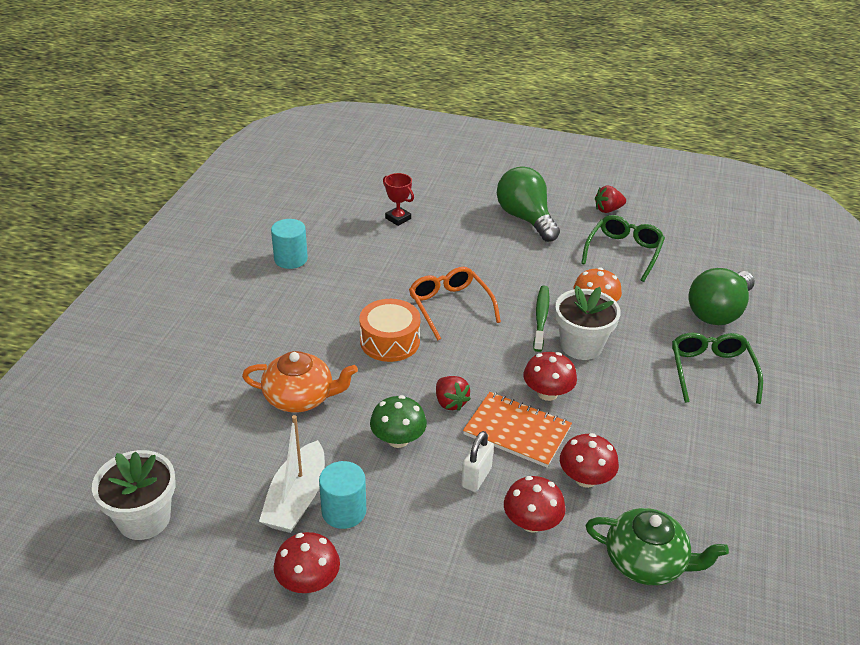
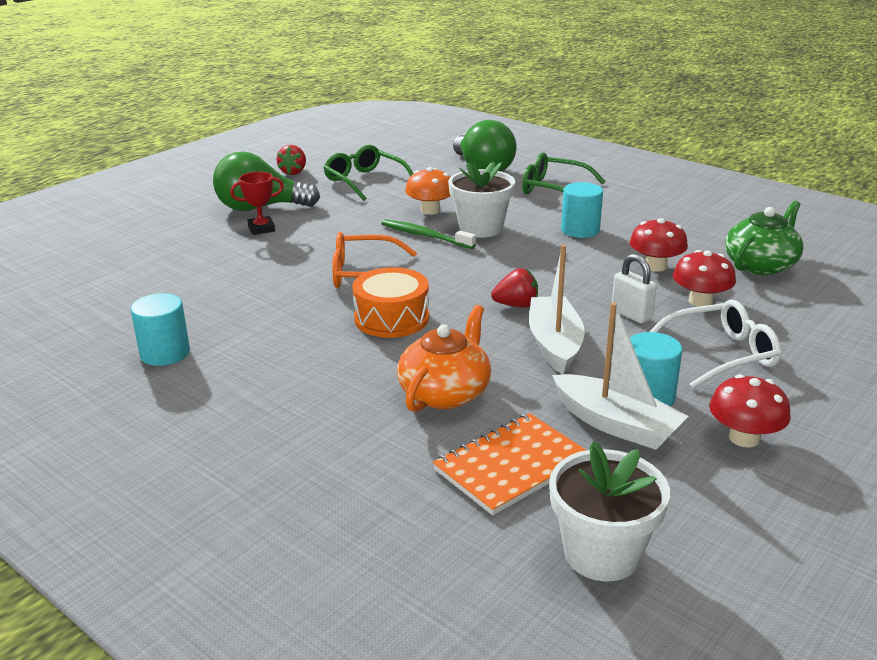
camera: 65 degrees left, 10 degrees down
green mushroom [370,395,427,448] -> white boat [529,244,585,374]
red trophy [383,173,414,226] -> red trophy moved to [230,172,284,235]
orange notebook [463,392,572,468] -> orange notebook moved to [433,413,587,515]
red mushroom [523,352,577,401] -> none
none -> turquoise cylinder [561,182,603,238]
none -> white glasses [650,300,781,389]

